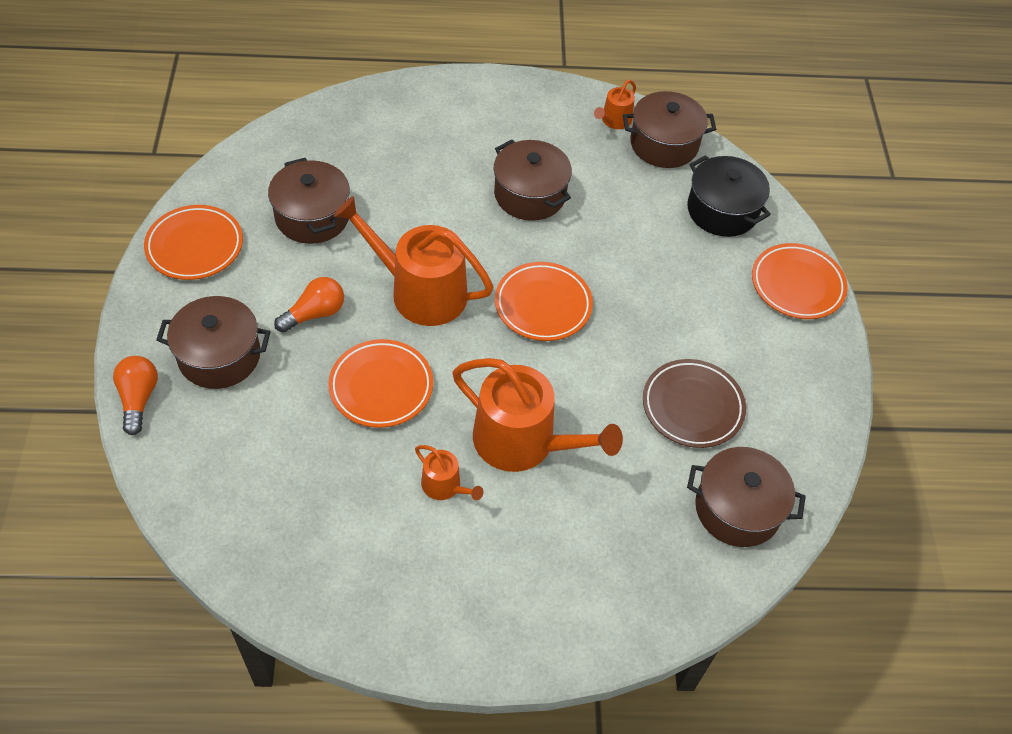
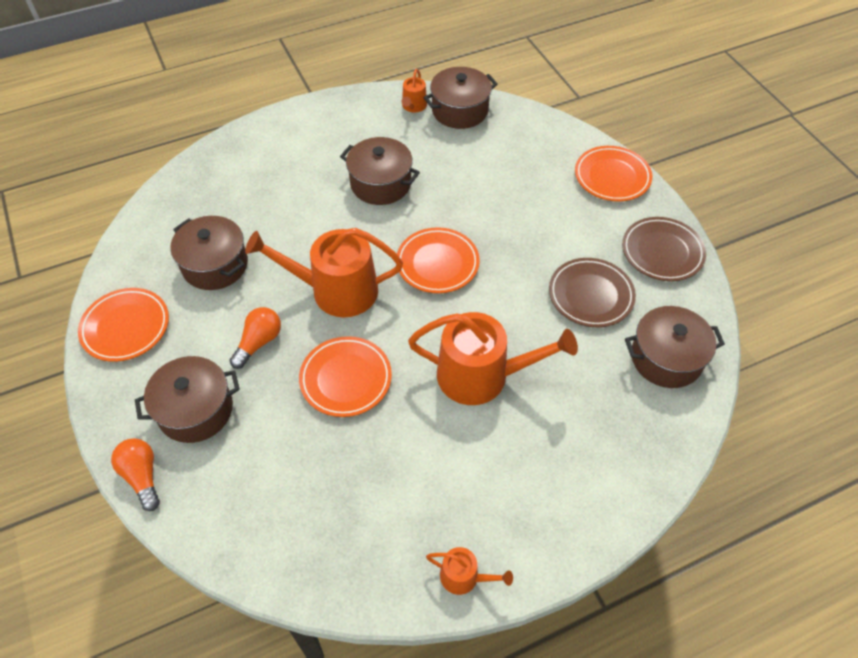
camera: 20 degrees left, 0 degrees up
orange watering can [415,445,483,500] -> orange watering can moved to [426,547,513,595]
black pot [687,155,771,237] -> none
none -> brown plate [622,217,706,281]

